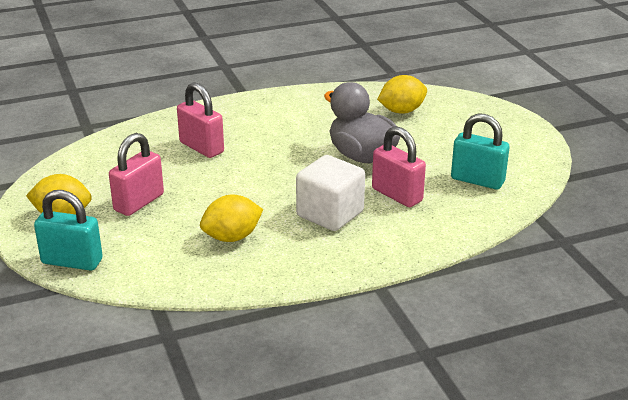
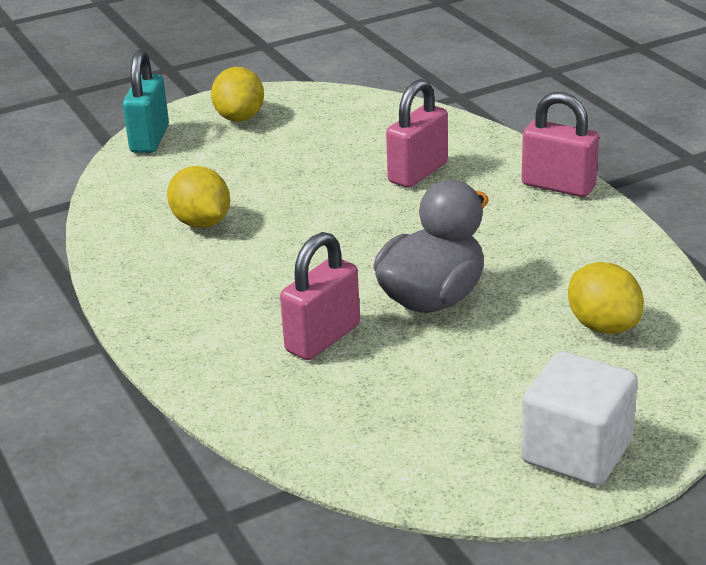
camera: 85 degrees right, 0 degrees up
pink padlock [109,133,164,216] -> pink padlock moved to [522,92,599,197]
white cube [296,155,365,231] -> white cube moved to [521,351,638,486]
turquoise padlock [451,114,510,189] -> none

